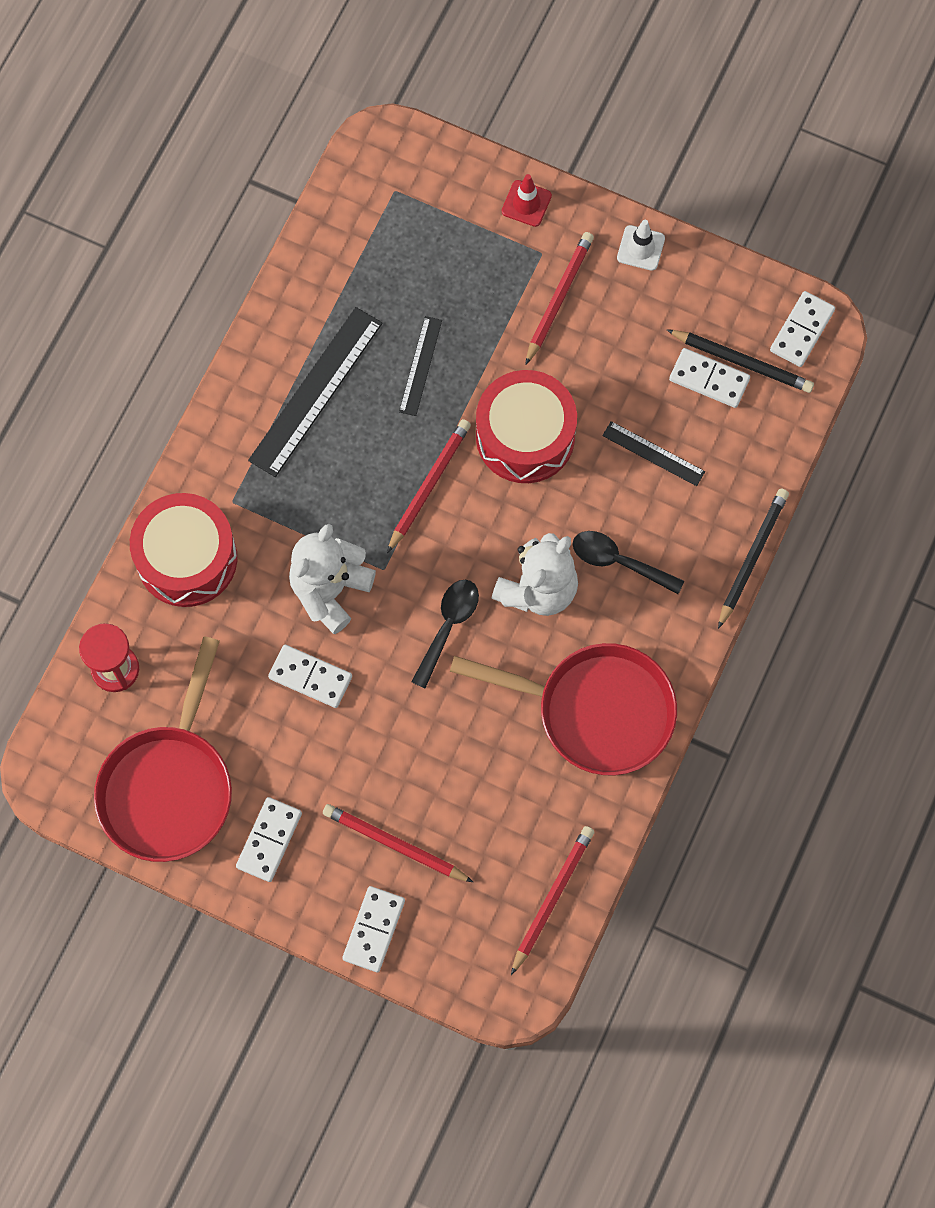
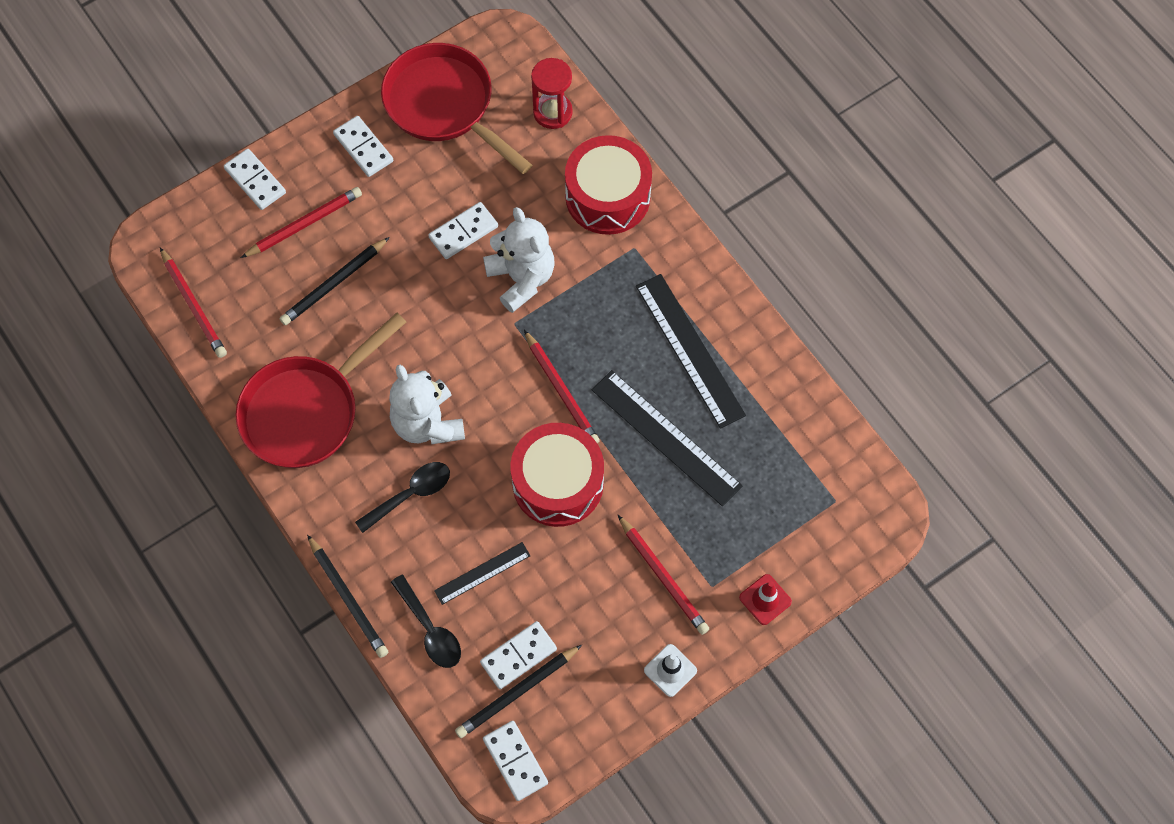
camera: 120 degrees right, 5 degrees down
black ruler [399,316,442,416] -> black ruler [592,370,743,506], size x1.83
black spoon [411,580,479,688] -> black spoon moved to [391,574,461,668]
none -> black pencil [280,237,390,325]

